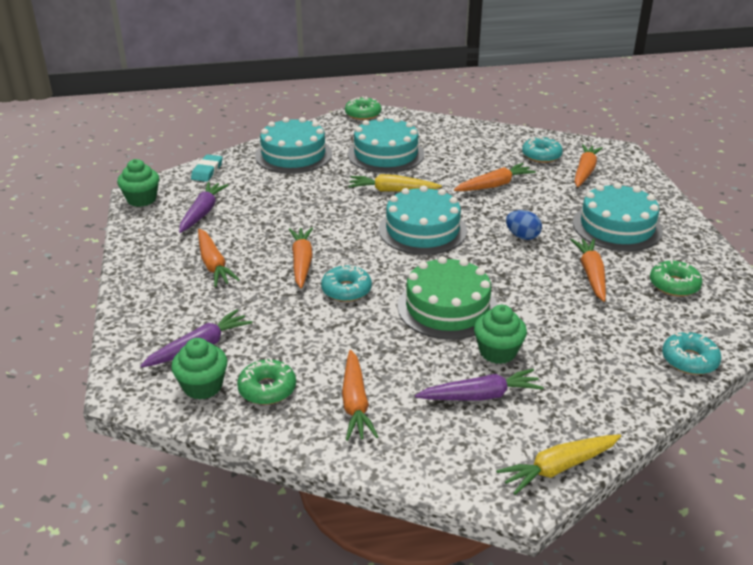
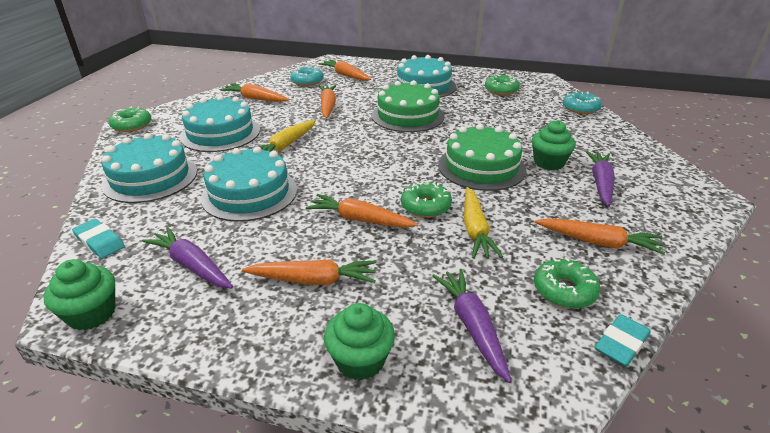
camera: 65 degrees left, 0 degrees up
green cupcake [171,338,227,400] -> green cupcake moved to [324,303,395,381]
turquoise donut [321,264,372,302] -> green donut [401,181,452,218]
turquoise cake [379,186,467,255] -> turquoise cake moved to [201,146,297,222]
yellow carrot [496,434,621,495] -> yellow carrot moved to [464,187,503,259]
blue egg [506,210,542,240] -> green cake [372,80,444,132]
orange carrot [570,239,606,302] -> orange carrot moved to [220,83,289,102]
none -> turquoise eraser [595,314,651,367]

